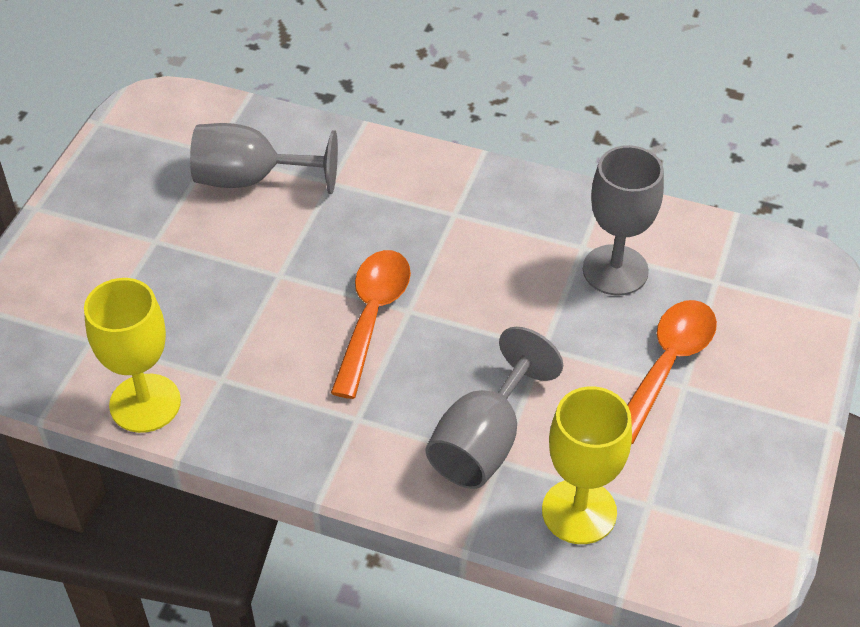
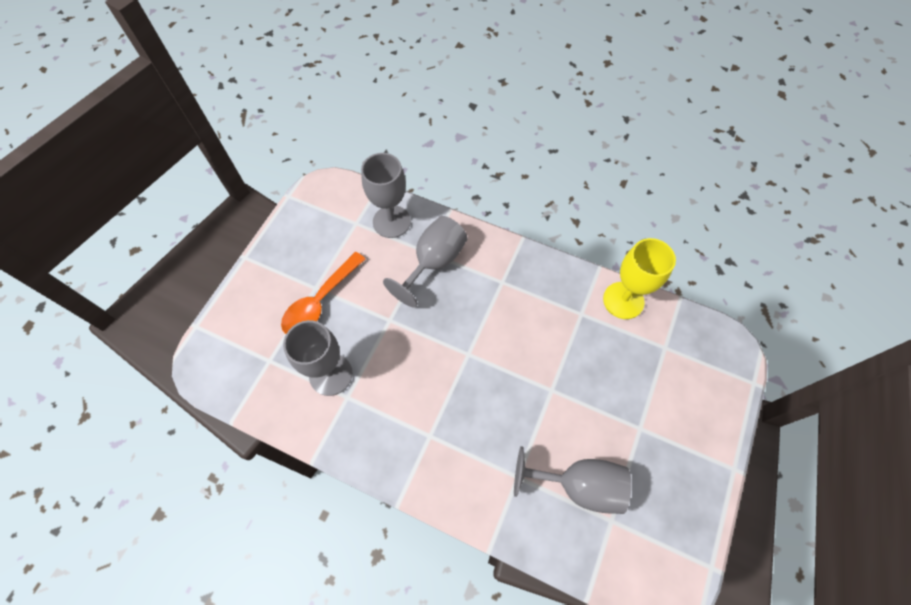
camera: 175 degrees left, 15 degrees up
orange spoon [331,250,411,399] -> none
yellow goblet [542,386,632,544] -> grey goblet [361,153,411,238]

